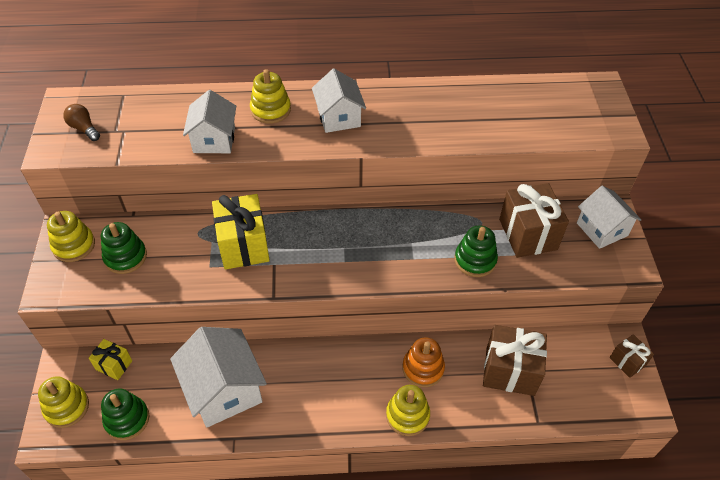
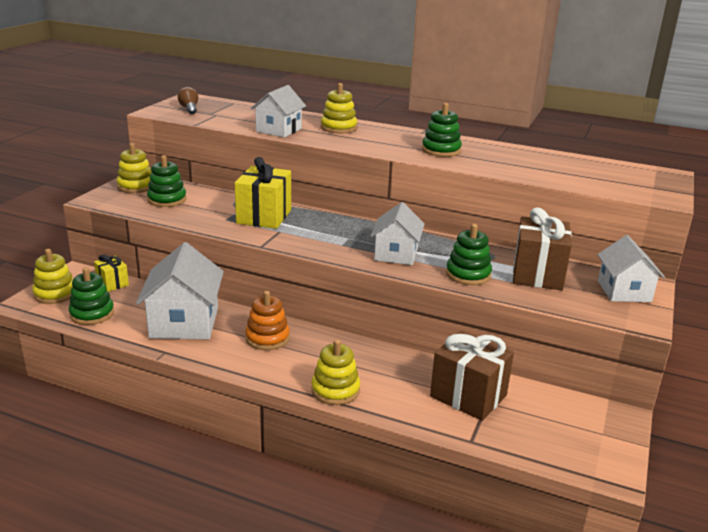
camera: 25 degrees right, 25 degrees down
white house [312,69,366,133] -> white house moved to [370,202,425,265]
orange stacking toy [402,338,445,387] -> orange stacking toy moved to [245,291,290,350]
brown gift [610,334,654,378] -> none
none -> green stacking toy [422,103,462,157]

